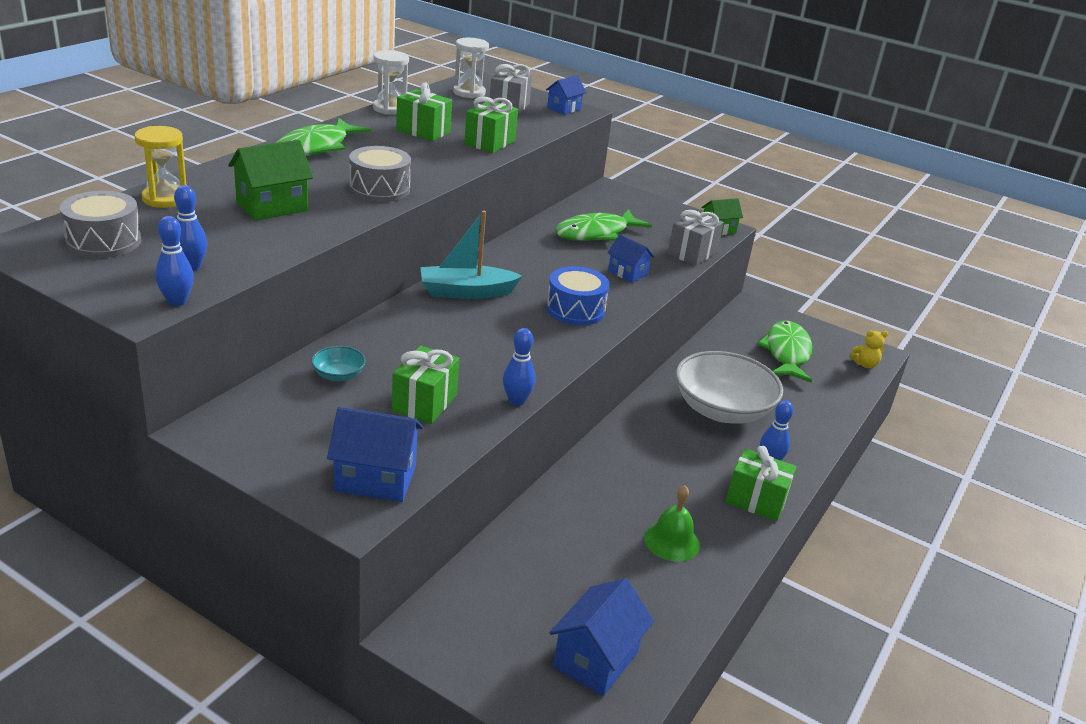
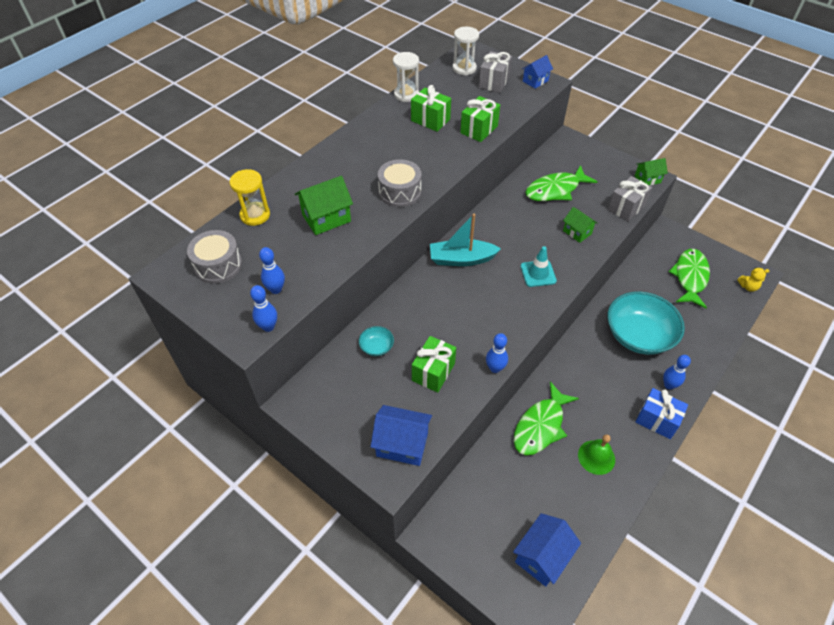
camera: 10 degrees right, 20 degrees up
green fish [276,118,371,156] -> green fish moved to [514,382,579,455]
blue drum [546,266,610,325] -> turquoise traffic cone [520,246,557,287]
blue house [607,234,654,283] -> green house [563,207,598,243]
white bowl [676,351,783,424] -> turquoise bowl [607,292,685,355]
green gift [726,446,796,521] -> blue gift [636,388,688,439]

